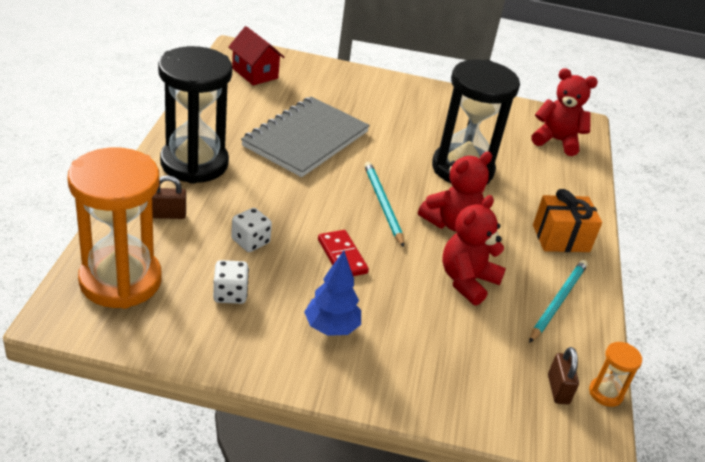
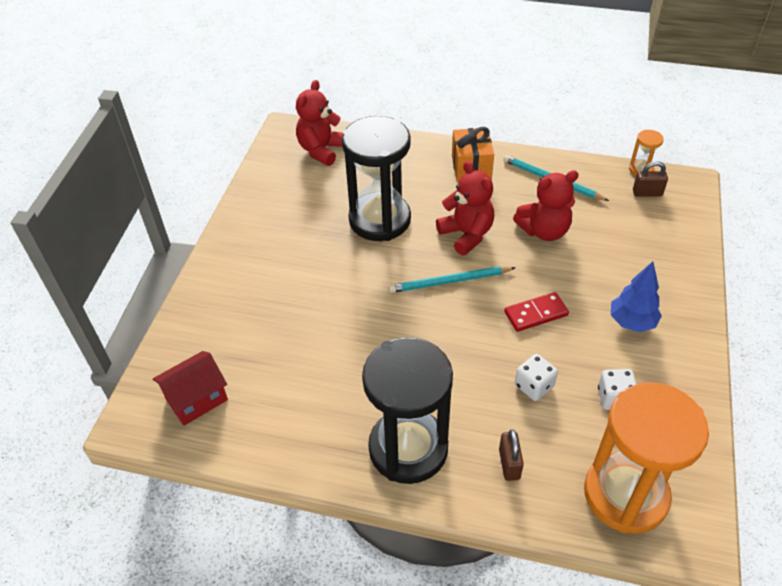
camera: 80 degrees left, 10 degrees up
grey notebook [241,97,370,177] -> none
red teddy bear [442,195,506,305] -> red teddy bear turned 60 degrees counterclockwise [513,170,579,241]

